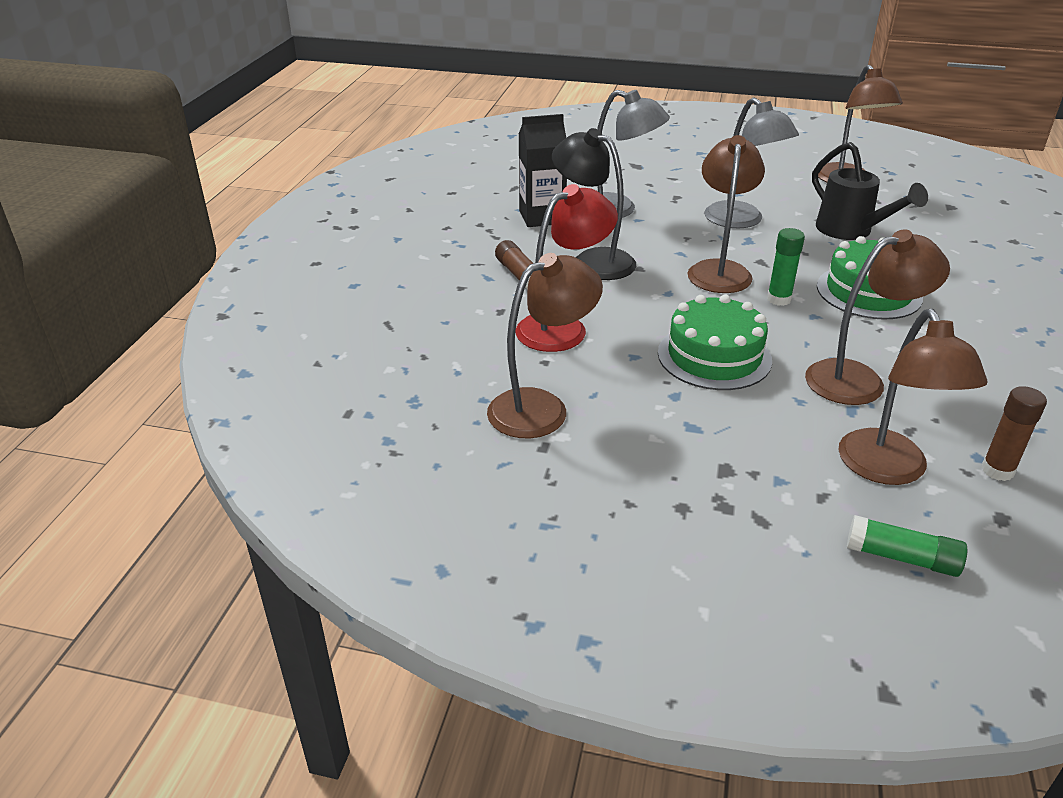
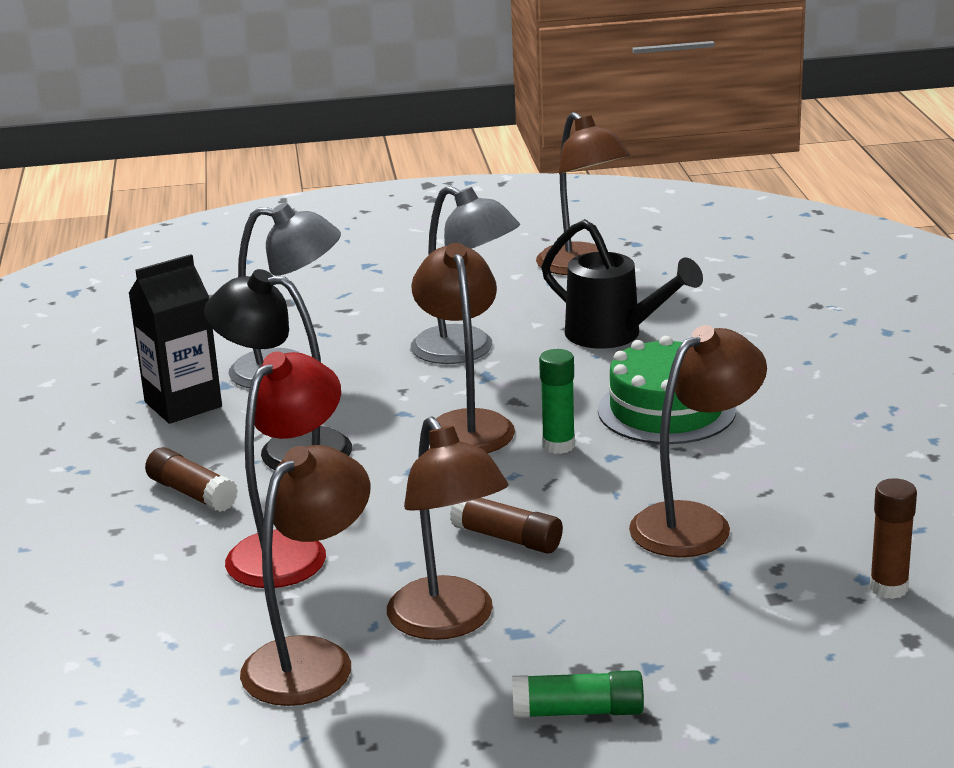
camera: 20 degrees left, 10 degrees down
green cake [658,294,772,390] -> brown glue stick [450,498,563,553]
brown lamp [839,308,987,485] -> brown lamp moved to [387,416,509,640]
green glue stick [847,515,967,577] -> green glue stick moved to [512,670,644,718]

